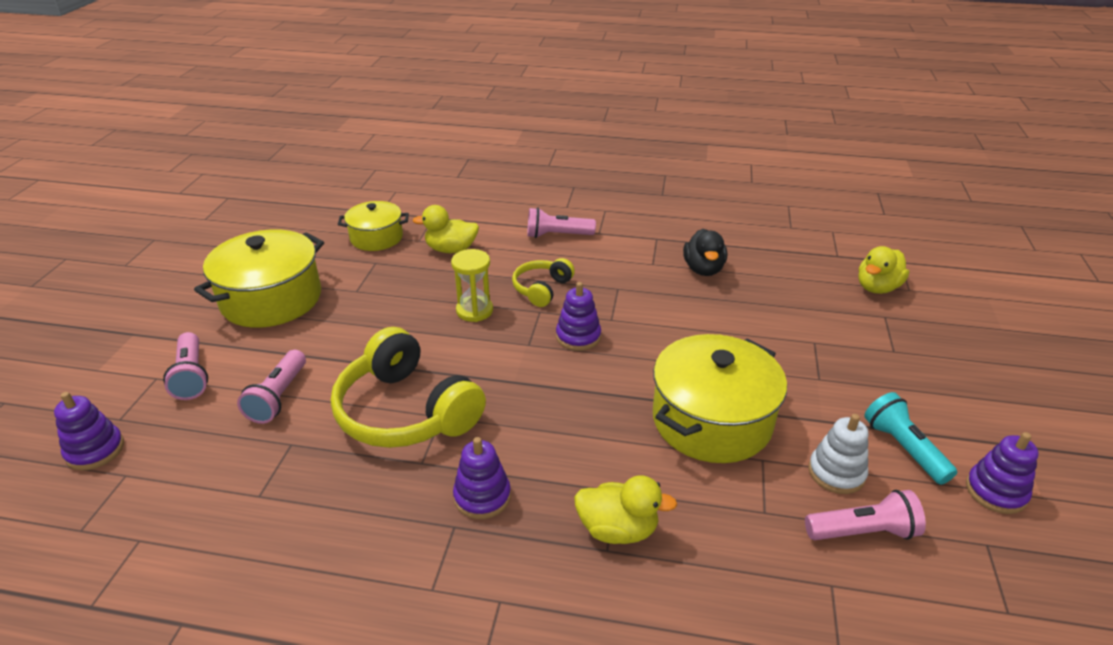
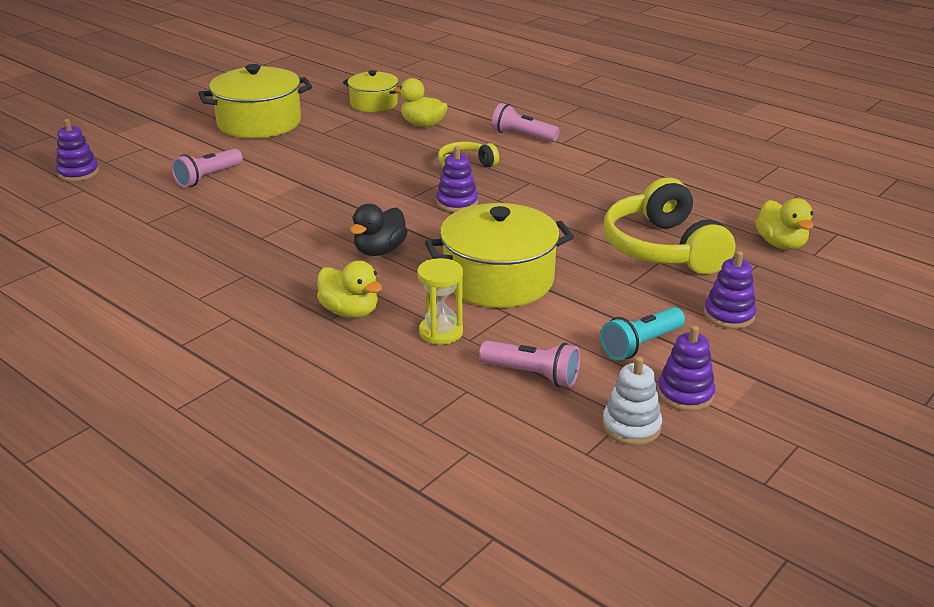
camera: 30 degrees right, 5 degrees down
pink flashlight [163,332,208,400] -> none
yellow headphones [331,327,486,448] -> yellow headphones moved to [604,178,735,274]
yellow hourglass [451,249,493,322] -> yellow hourglass moved to [417,258,463,345]
purple stacking toy [453,437,511,519] -> purple stacking toy moved to [704,251,756,329]
black duck [683,229,727,276] -> black duck moved to [350,204,408,256]
white stacking toy [808,414,868,494] -> white stacking toy moved to [602,356,662,445]
yellow duck [858,246,909,294] -> yellow duck turned 90 degrees counterclockwise [755,198,814,250]
turquoise flashlight [864,392,957,485] -> turquoise flashlight turned 135 degrees counterclockwise [600,307,685,360]

